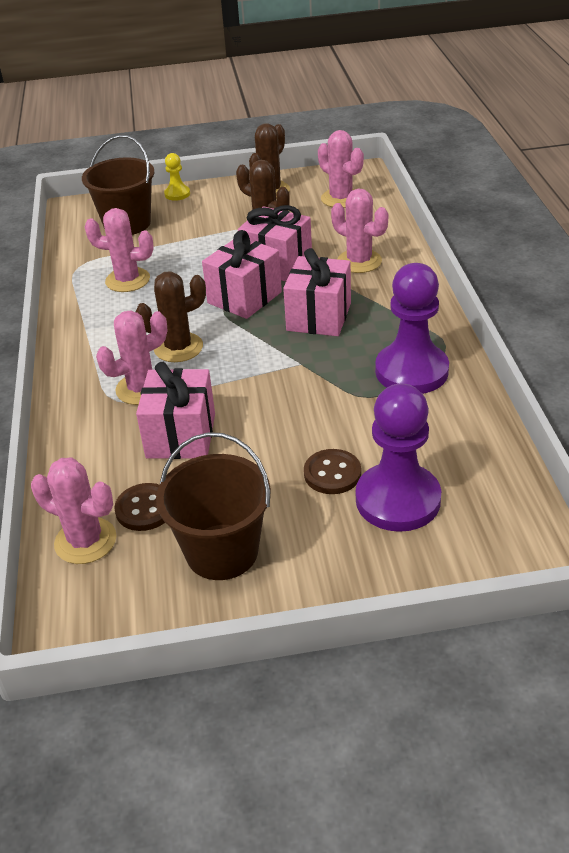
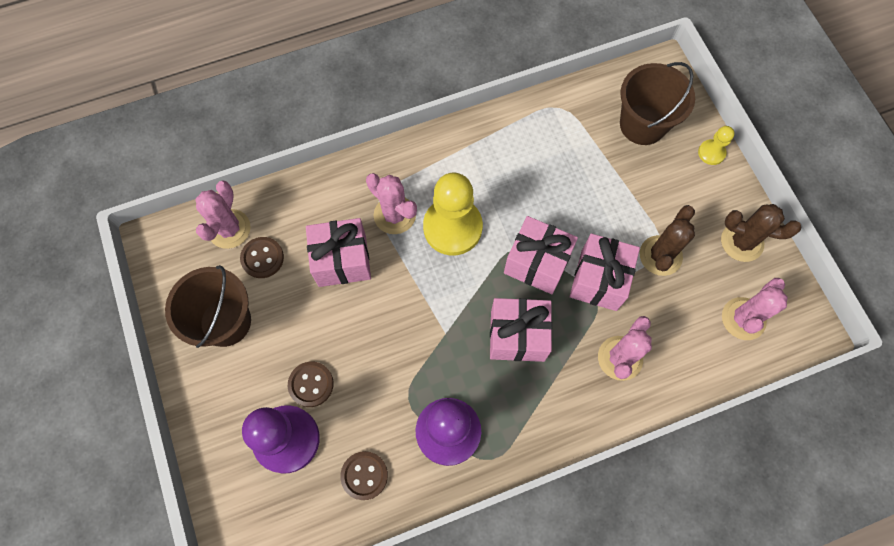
camera: 75 degrees right, 30 degrees up
pink cactus [84,208,154,292] -> none
brown cactus [135,271,206,362] -> yellow pawn [423,173,483,255]
none -> brown button [340,451,388,500]

